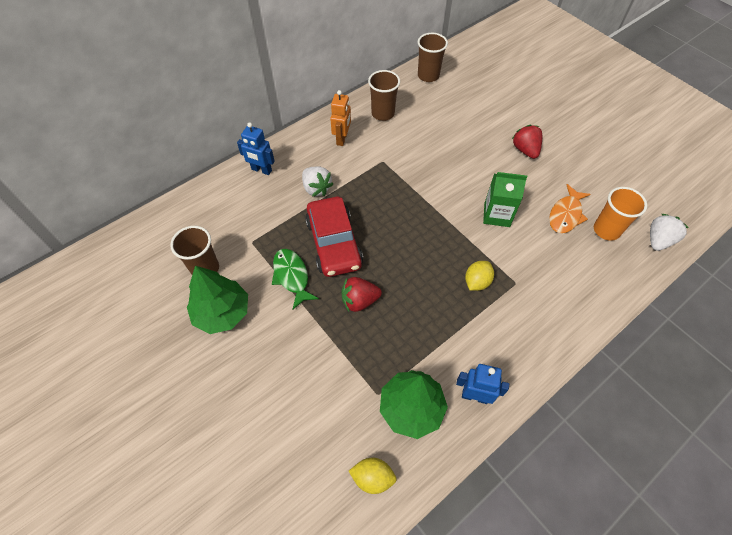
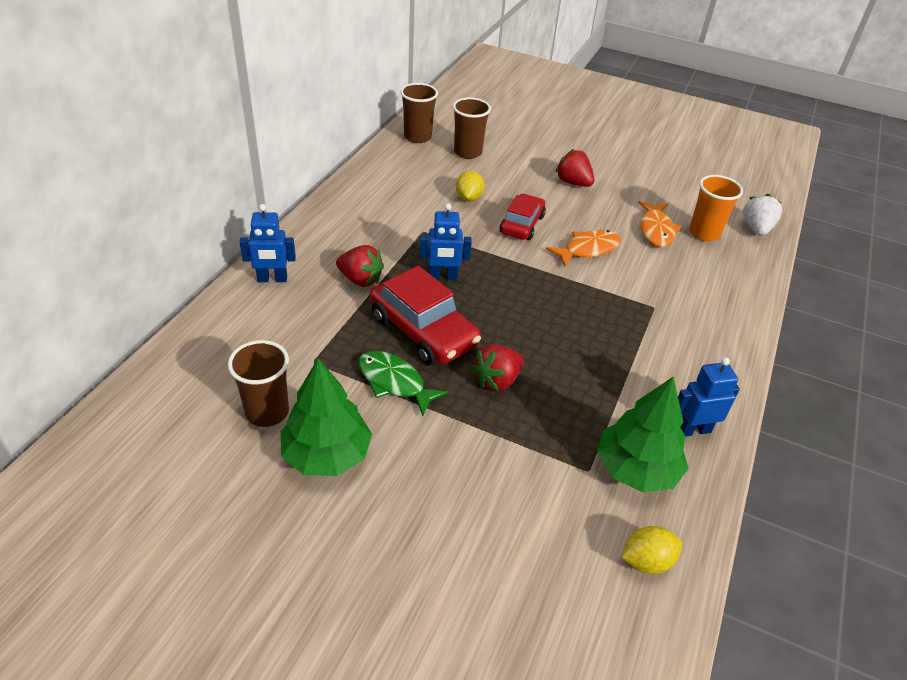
camera: 30 degrees left, 15 degrees down
white strawberry [302,167,333,197] -> red strawberry [336,245,384,287]
orange robot [330,90,351,146] -> none
brown cup [368,70,400,121] -> brown cup moved to [453,97,491,159]
yellow lemon [465,261,494,291] -> yellow lemon moved to [456,171,485,201]
green carton [483,172,527,227] -> orange fish [546,230,621,267]
none -> blue robot [420,203,472,280]
none -> red car [500,194,546,240]

